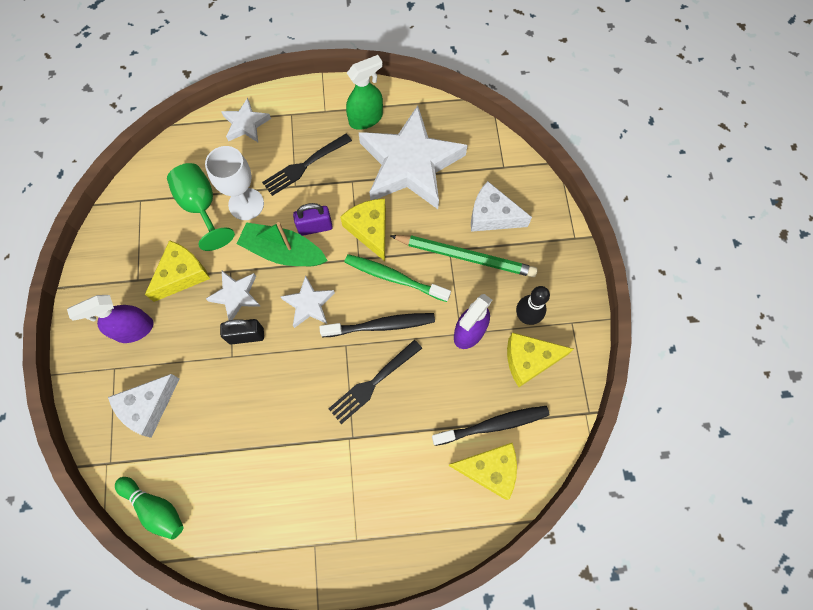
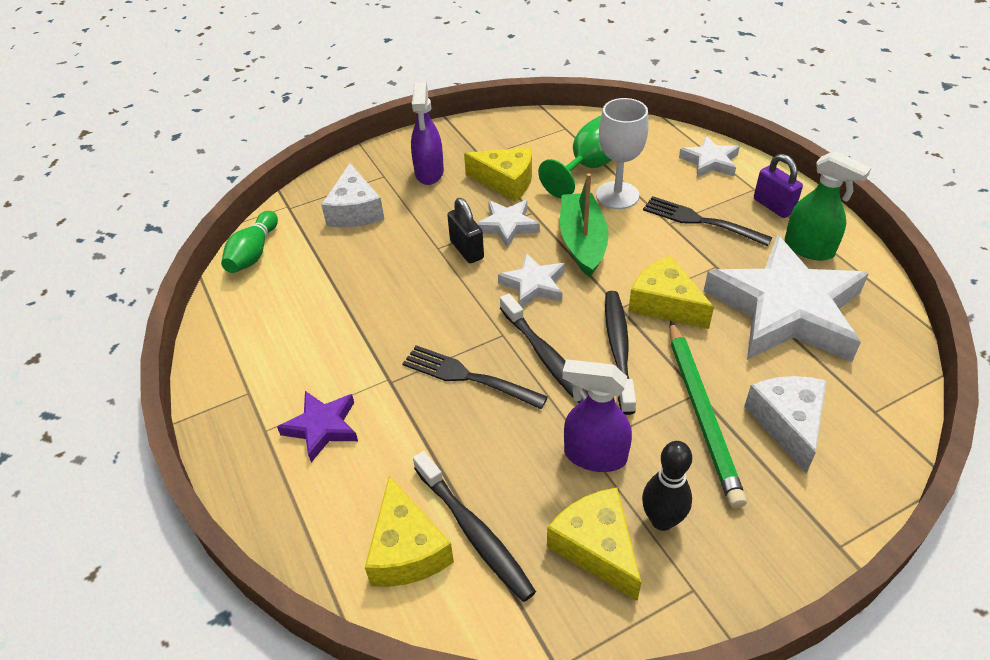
camera: 70 degrees right, 25 degrees down
purple spray bottle [67,295,154,343] -> purple spray bottle turned 135 degrees counterclockwise [411,82,444,185]
white cheese [108,374,180,438] -> white cheese turned 120 degrees counterclockwise [321,163,384,227]
purple padlock [293,203,333,236] -> purple padlock moved to [754,154,803,218]
yellow cheese [340,199,386,261] -> yellow cheese turned 90 degrees counterclockwise [628,255,714,329]
green toothbrush [344,254,451,302] -> black toothbrush [605,291,636,415]
none -> purple star [277,391,358,463]

